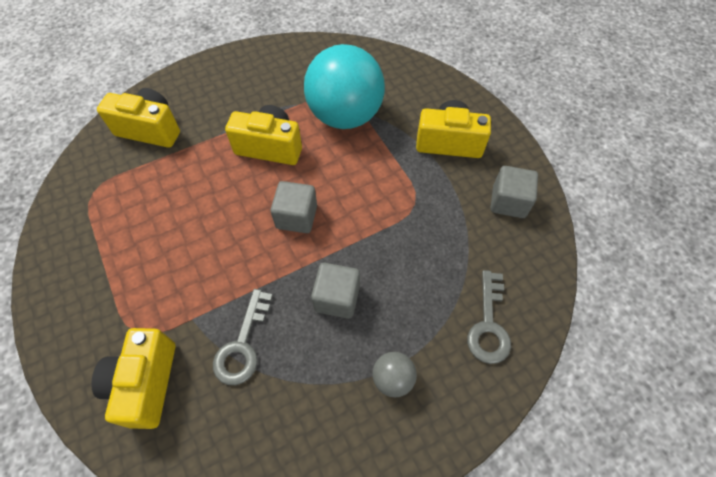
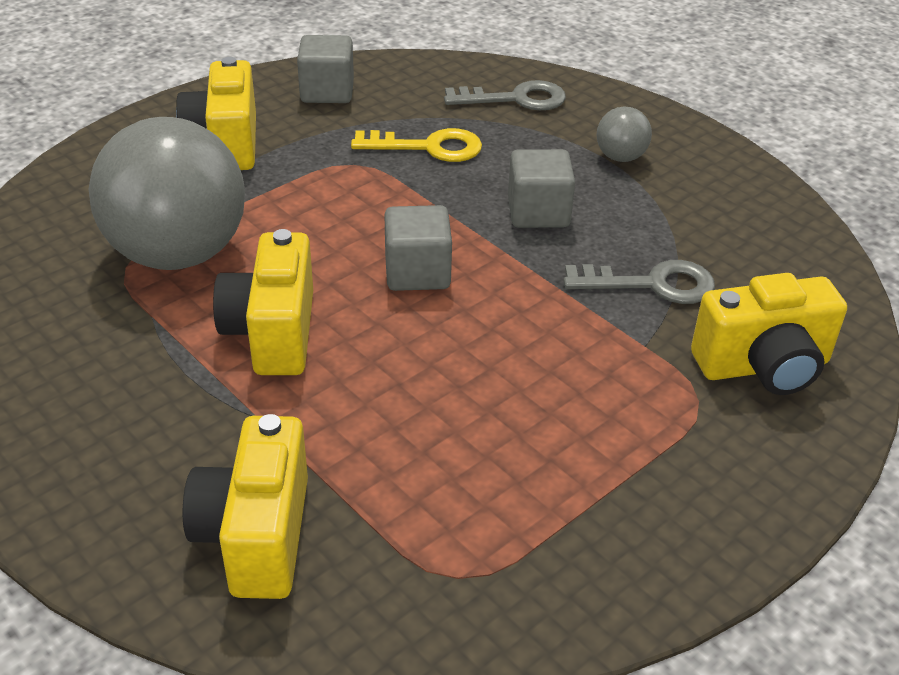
camera: 105 degrees left, 20 degrees down
turquoise ball [304,44,385,129] -> grey ball [89,117,245,270]
none -> yellow key [351,128,482,162]

